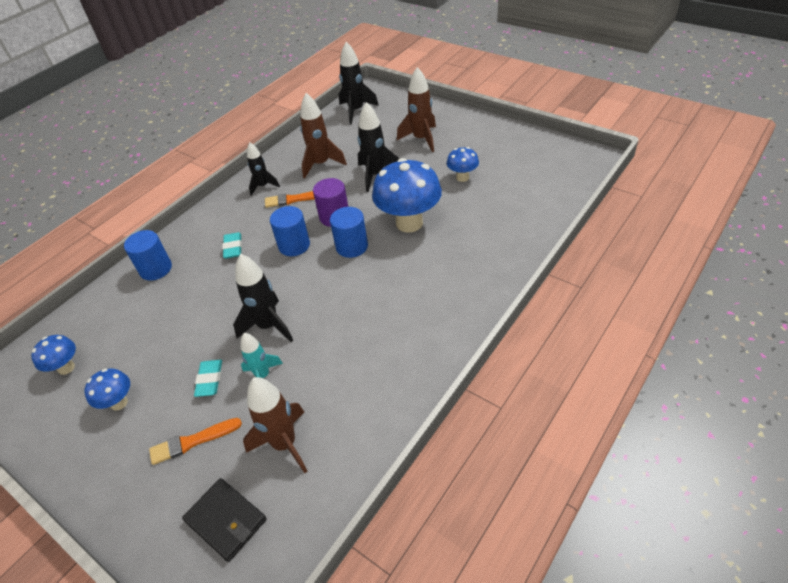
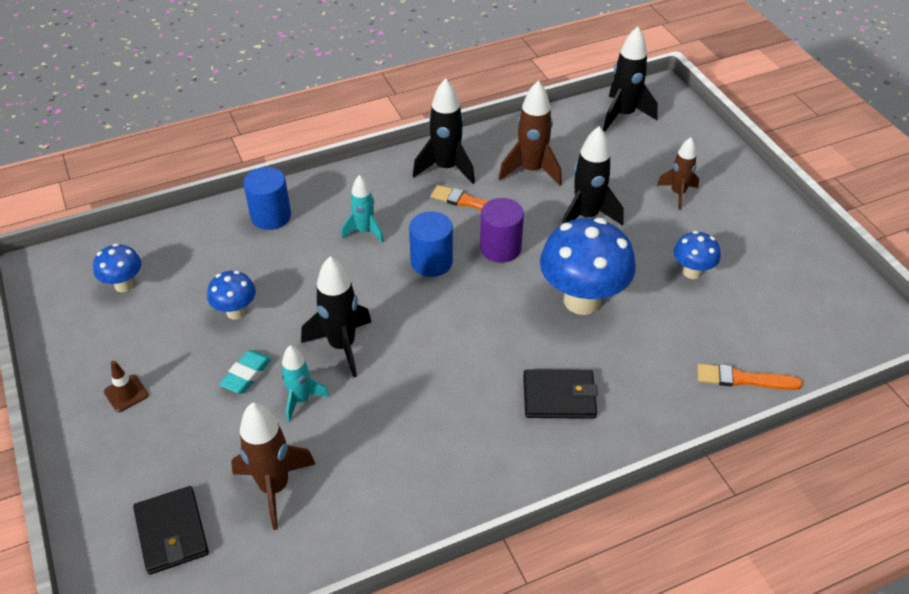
camera: 25 degrees right, 0 degrees up
blue mushroom [84,369,130,411] -> blue mushroom moved to [207,271,256,319]
orange brush [149,418,242,465] -> orange brush moved to [697,364,803,390]
turquoise eraser [222,232,242,259] -> turquoise rocket [341,175,384,243]
black rocket [247,142,280,196] -> black rocket [413,78,475,184], size x1.55
blue cylinder [330,207,368,258] -> none
brown rocket [397,67,436,152] -> brown rocket [657,137,699,210], size x0.65
none -> brown traffic cone [104,361,149,412]
none -> black wallet [523,369,598,419]

